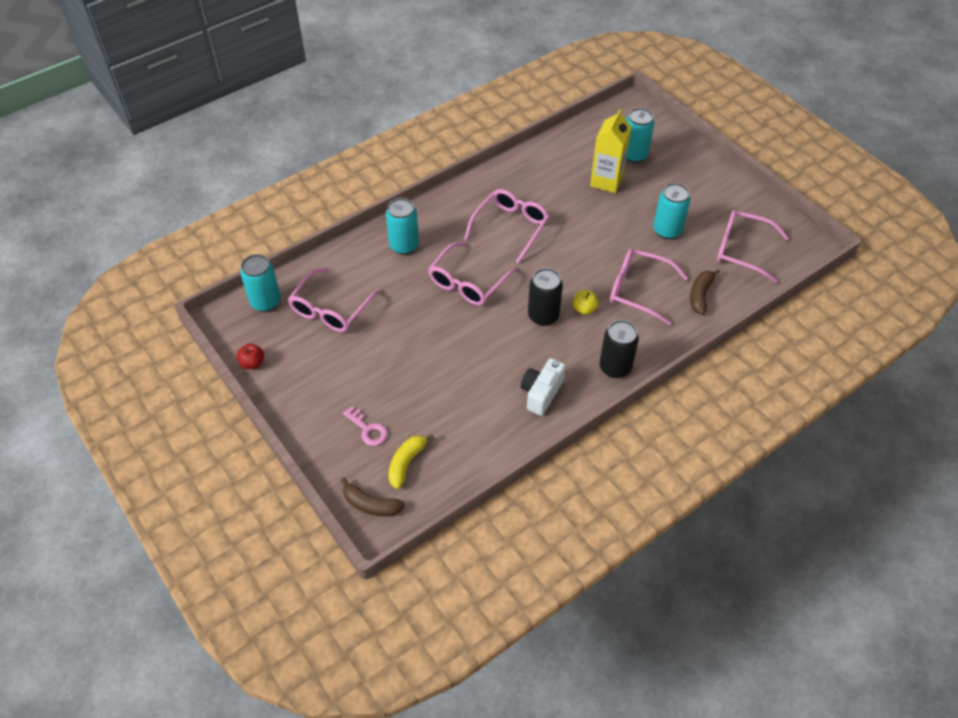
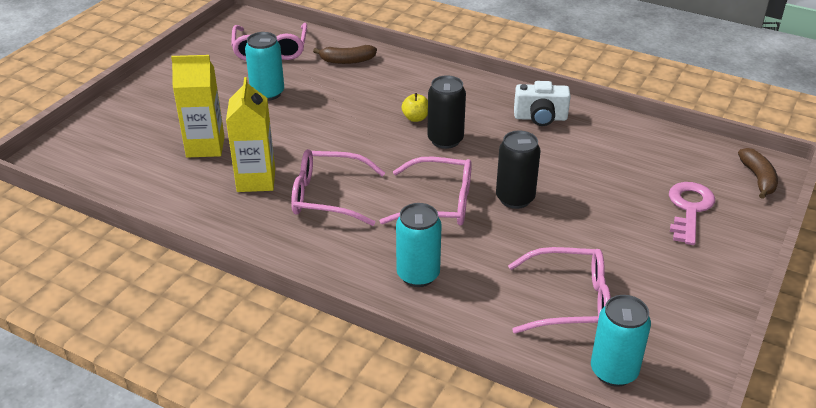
camera: 115 degrees left, 15 degrees down
red apple [237,344,264,369] -> none
pink key [343,406,388,446] -> pink key [669,182,715,245], size x1.51
yellow banana [388,434,434,489] -> none
black can [599,320,639,378] -> black can moved to [496,131,541,209]
pink glasses [610,249,688,325] -> none
turquoise can [626,108,654,163] -> none
none -> yellow carton [226,77,275,192]

